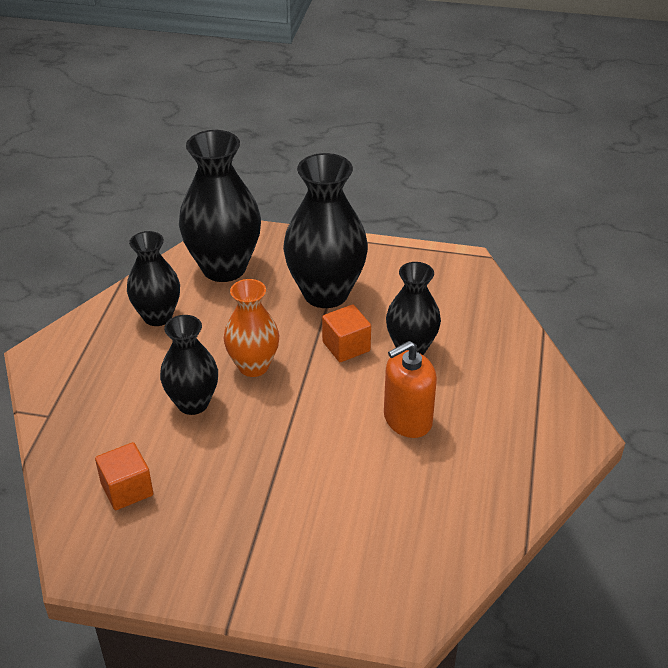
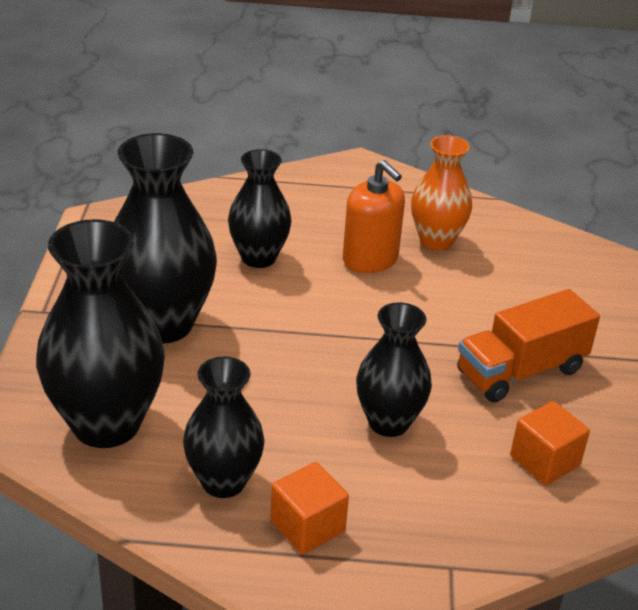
camera: 100 degrees left, 5 degrees down
orange vase [223,279,279,377] -> orange vase moved to [411,135,472,250]
orange cube [322,304,371,362] -> orange cube moved to [270,462,349,554]
none -> orange truck [457,289,600,403]

